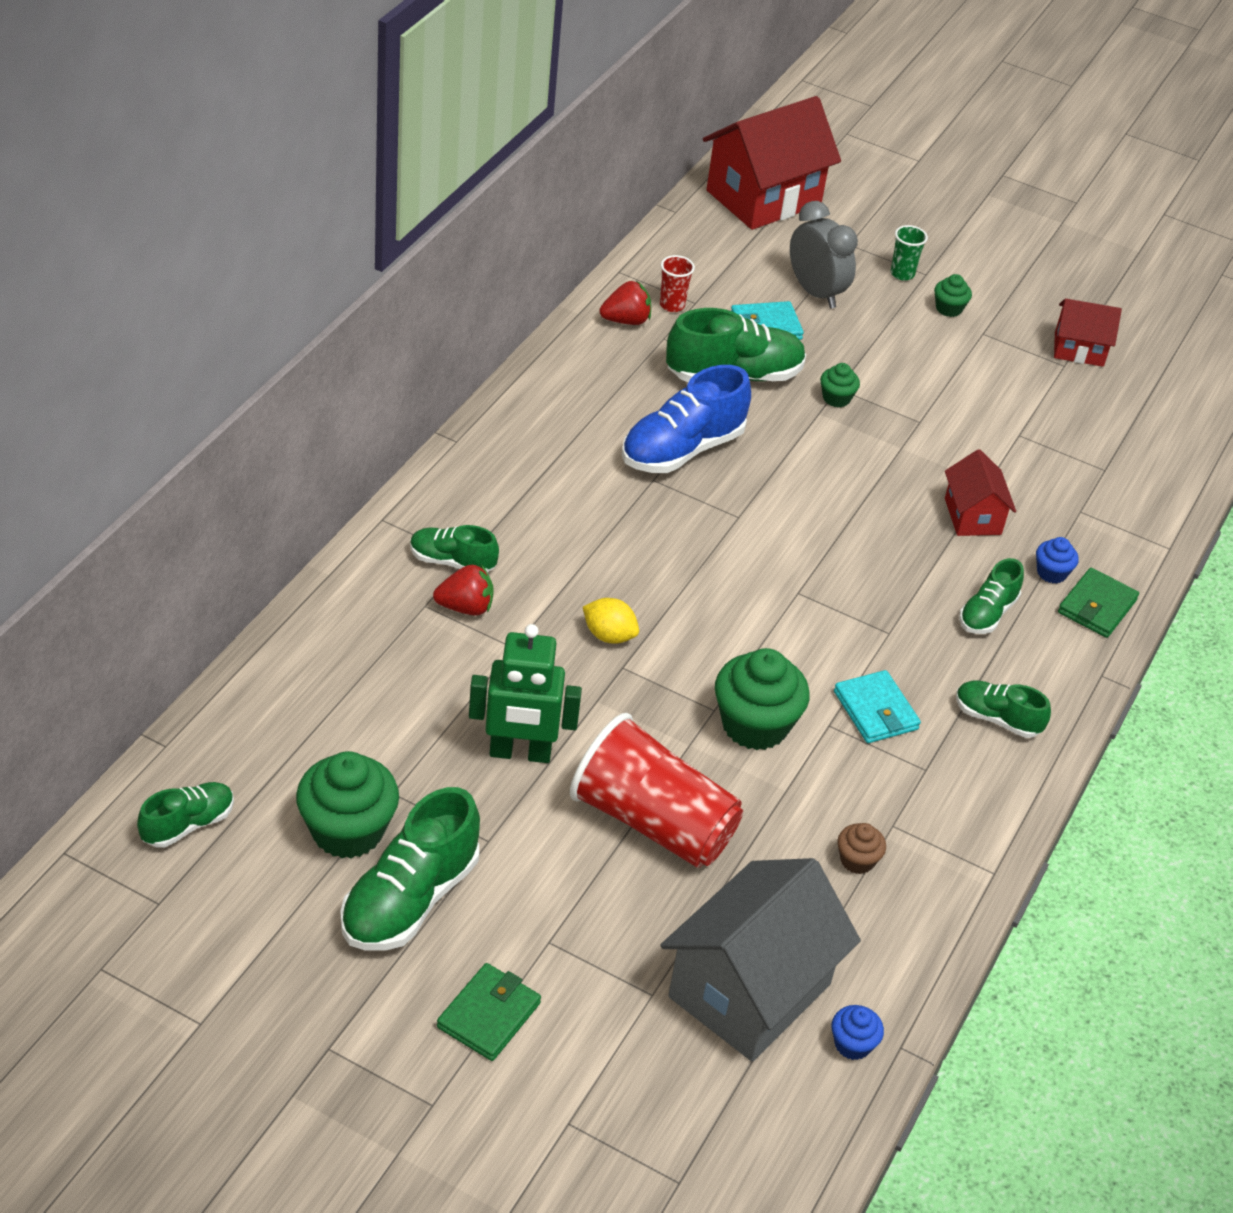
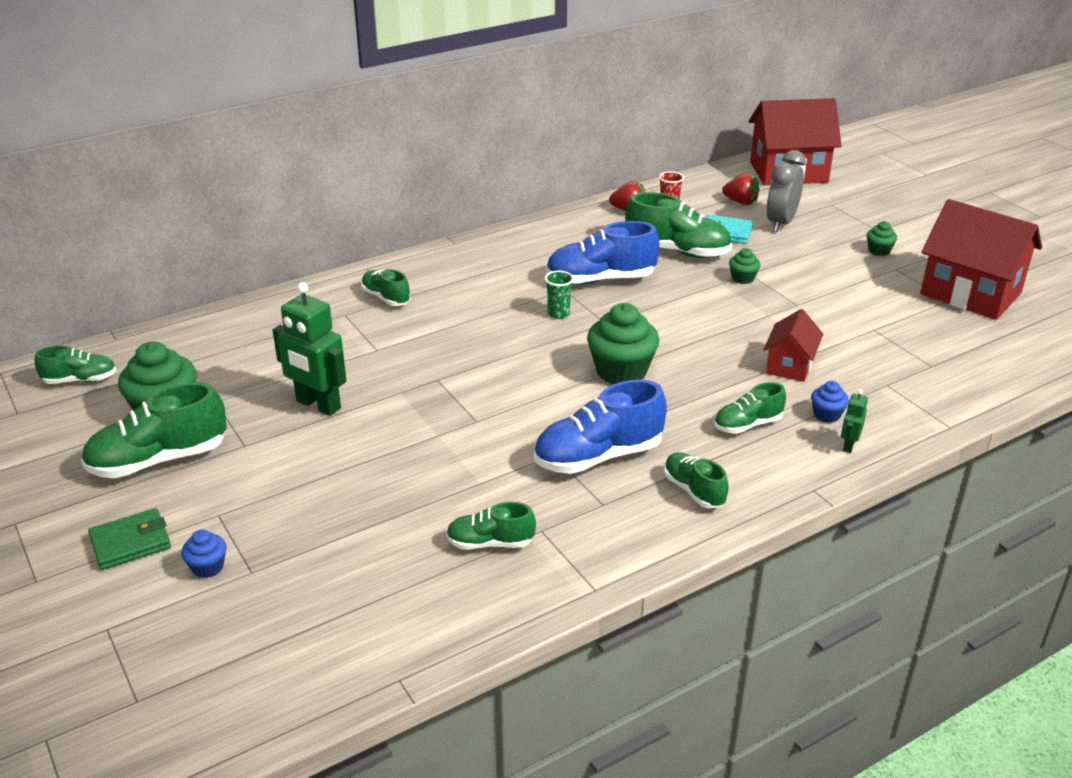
camera: 35 degrees right, 10 degrees down
red strawberry [433,564,494,616] -> red strawberry moved to [722,173,760,205]
red cup [570,713,743,868] -> none
yellow lemon [583,598,639,644] -> none
grey house [661,858,861,1062] -> none
green cupcake [715,648,810,750] -> green cupcake moved to [587,303,659,384]
grey clock [790,201,858,309] -> grey clock turned 150 degrees counterclockwise [766,150,806,232]
blue cupcake [832,1005,884,1060] -> blue cupcake moved to [181,530,227,578]
turquoise wallet [834,670,921,743] -> blue shoe [534,380,667,474]
brown cupcake [838,823,886,874] -> green shoe [446,502,536,549]
green cup [891,225,928,281] -> green cup moved to [545,271,574,319]
red house [1054,299,1122,367] -> red house [920,199,1042,320], size x1.90
green wallet [1058,568,1139,638] -> green robot [841,389,868,453]

